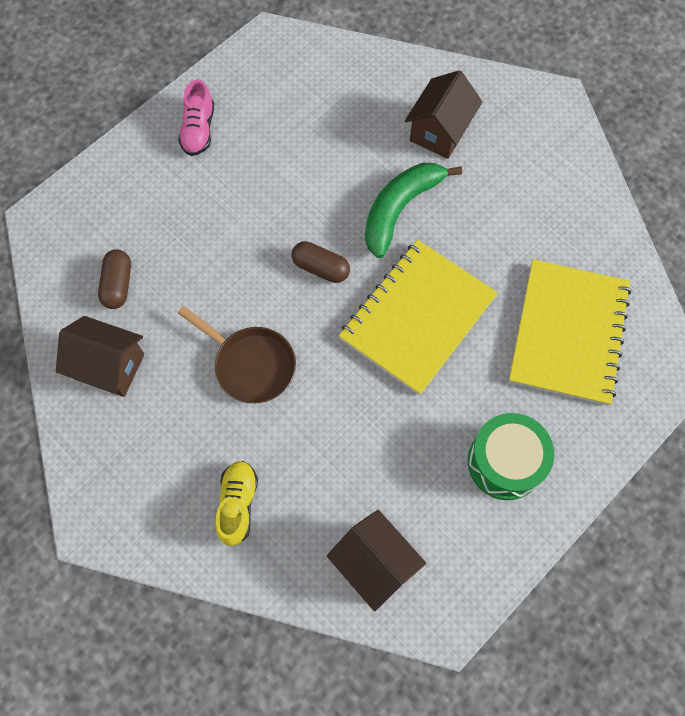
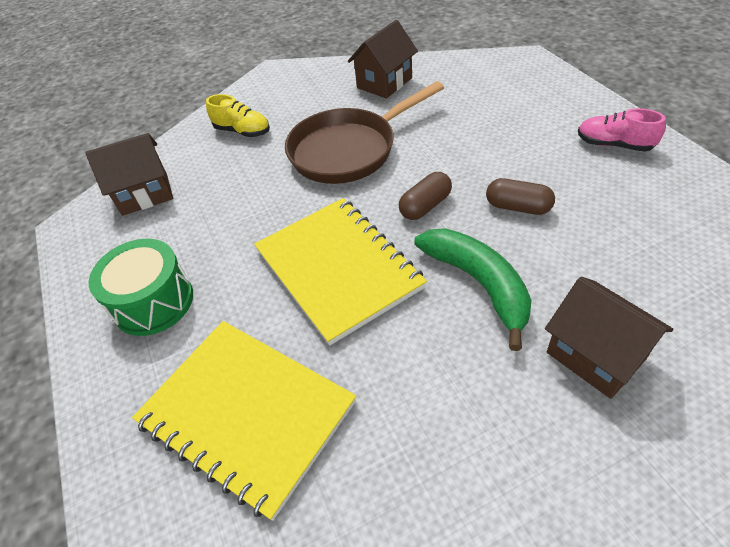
camera: 115 degrees right, 20 degrees down
brown capsule [98,250,131,309] -> brown capsule moved to [486,178,555,215]
brown pan [178,306,296,403] -> brown pan [285,81,444,184], size x1.50

